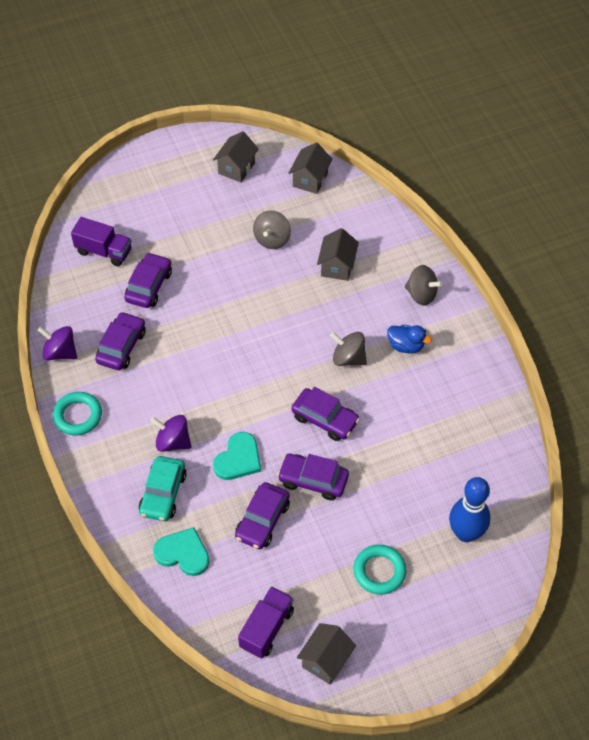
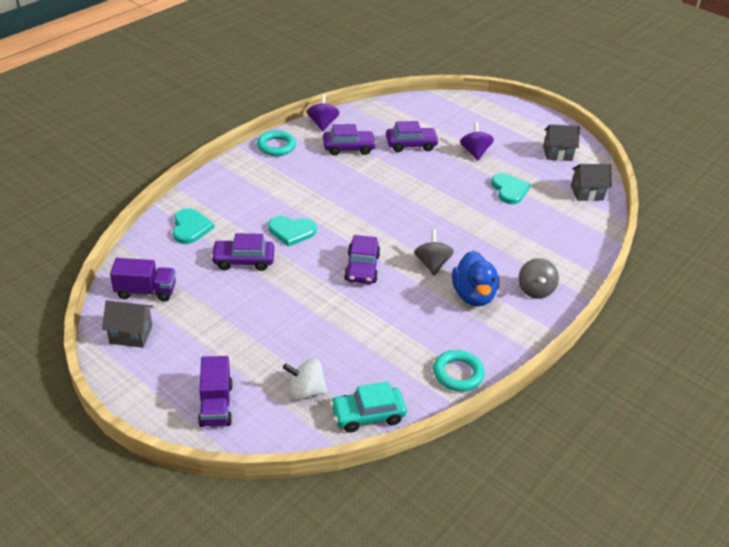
camera: 60 degrees right, 15 degrees down
purple truck [71,217,132,267] -> purple truck moved to [198,356,233,427]
turquoise car [138,456,187,521] -> turquoise car moved to [330,381,407,433]
purple spinning top [150,415,192,452] -> purple spinning top moved to [460,122,494,160]
grey spinning top [253,210,291,249] -> turquoise heart [491,173,531,204]
purple car [277,454,349,500] -> none
grey house [317,228,359,281] -> none
turquoise ring [354,545,406,595] -> turquoise ring moved to [433,350,485,392]
blue duck [387,325,432,354] -> blue duck [452,251,499,306], size x1.59
blue bowling pin [449,477,491,542] -> white spinning top [283,358,328,400]

